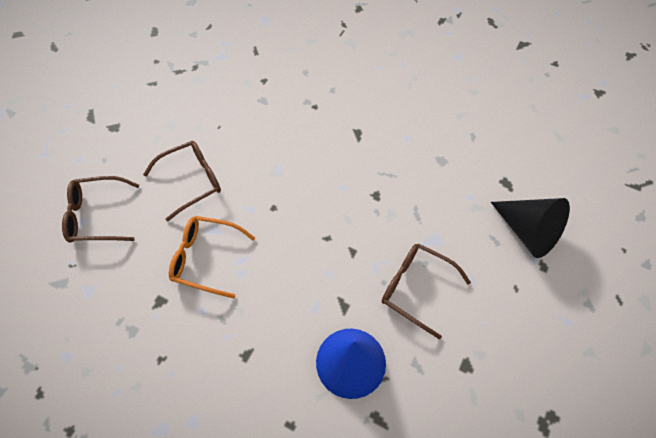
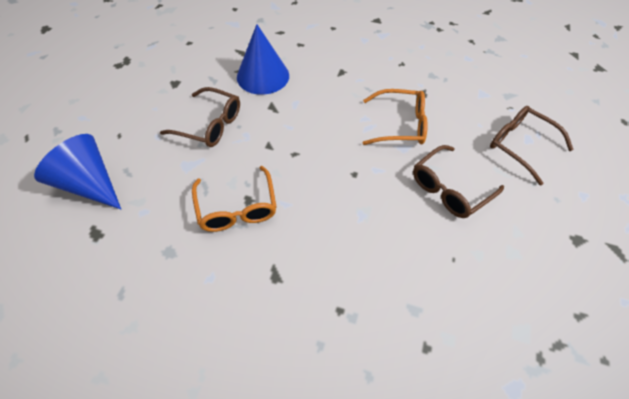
camera: 170 degrees right, 5 degrees down
brown glasses [62,176,139,243] -> brown glasses turned 120 degrees counterclockwise [490,106,574,186]
black cone [491,198,570,258] -> blue cone [34,134,121,209]
none -> orange glasses [192,166,277,232]

